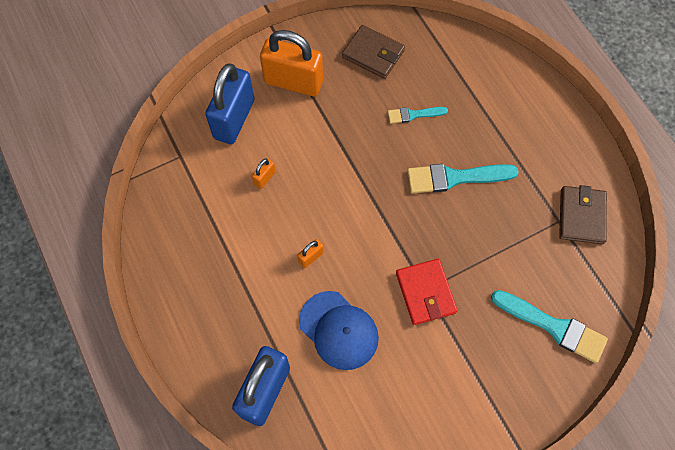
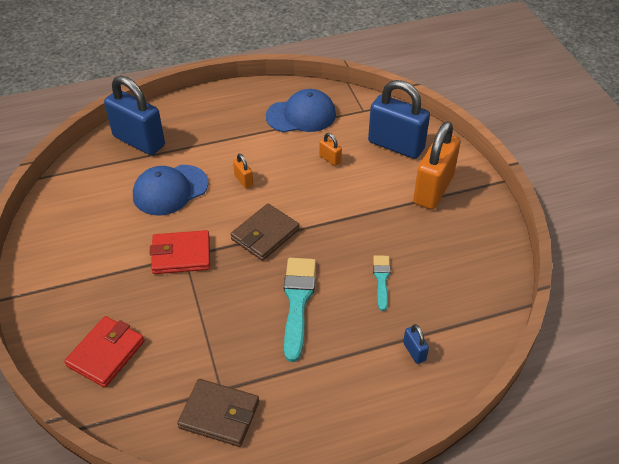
camera: 100 degrees right, 20 degrees down
brown wallet [342,25,405,79] -> brown wallet moved to [231,204,300,261]
turquoise brush [491,290,608,363] -> red wallet [64,316,145,388]
none -> blue cap [266,89,336,132]
none -> blue padlock [403,324,429,364]

